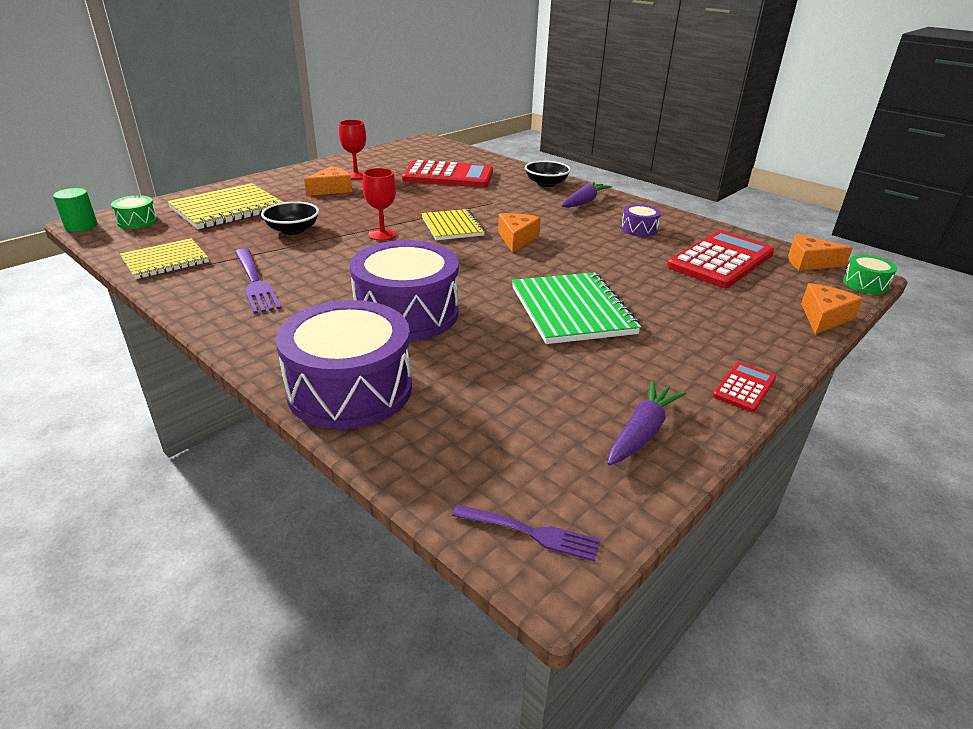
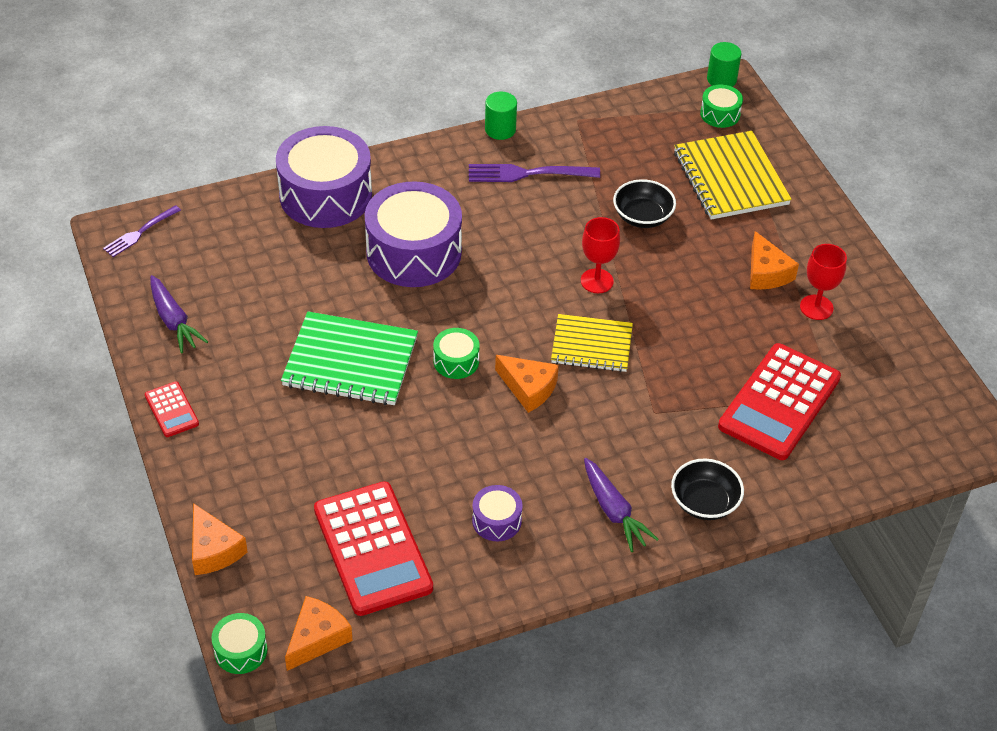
camera: 115 degrees right, 15 degrees up
yellow notebook [120,238,209,279] -> none
none -> green drum [433,328,480,379]
none -> green cylinder [485,92,517,140]

